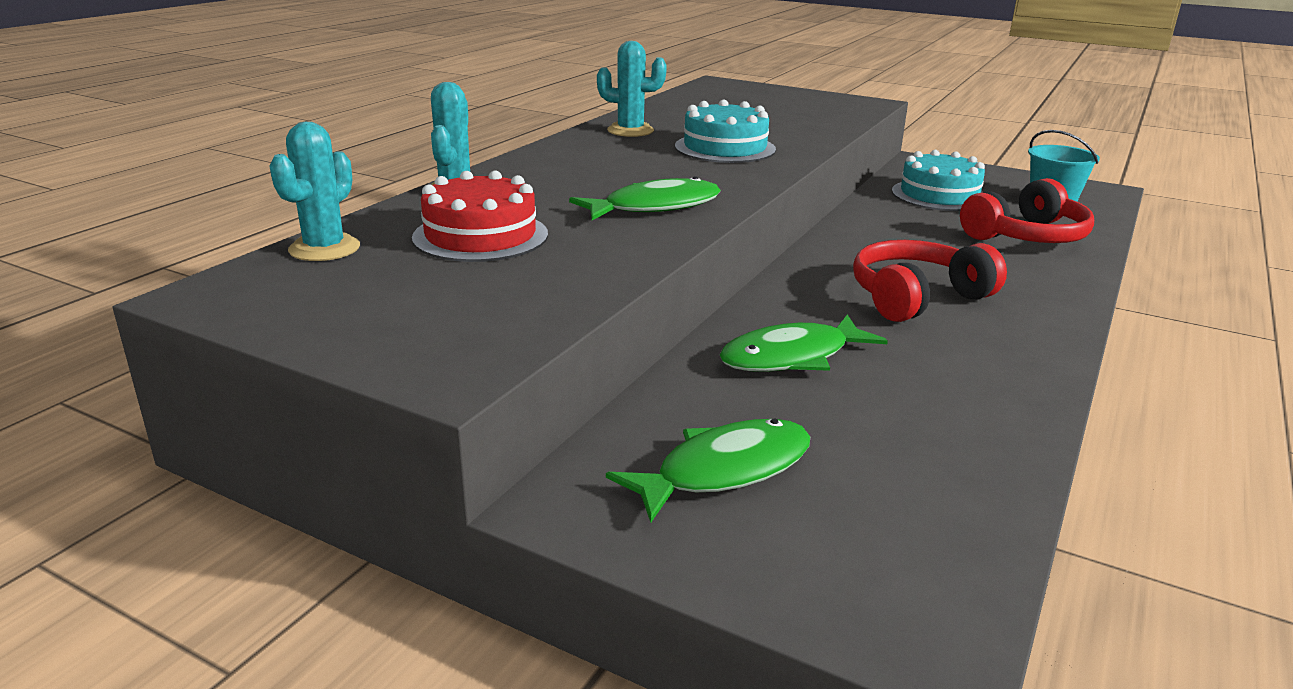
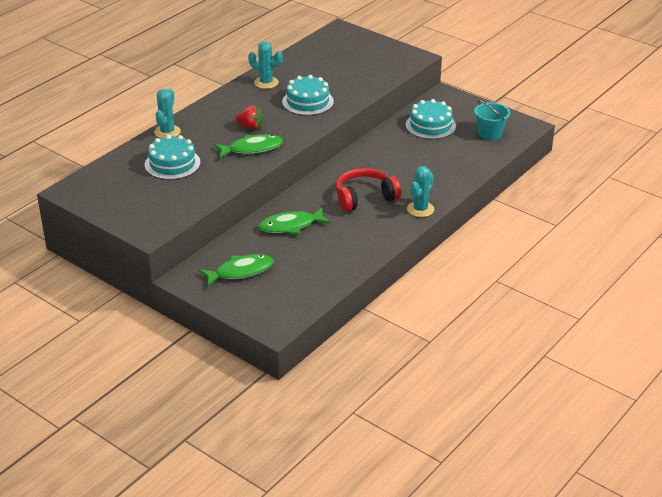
camera: 10 degrees right, 10 degrees up
turquoise cactus [269,122,360,261] -> turquoise cactus moved to [407,166,434,217]
red cake [412,170,548,262] -> turquoise cake [145,135,201,180]
red headphones [960,178,1094,243] -> none
none -> red strawberry [235,106,263,129]

